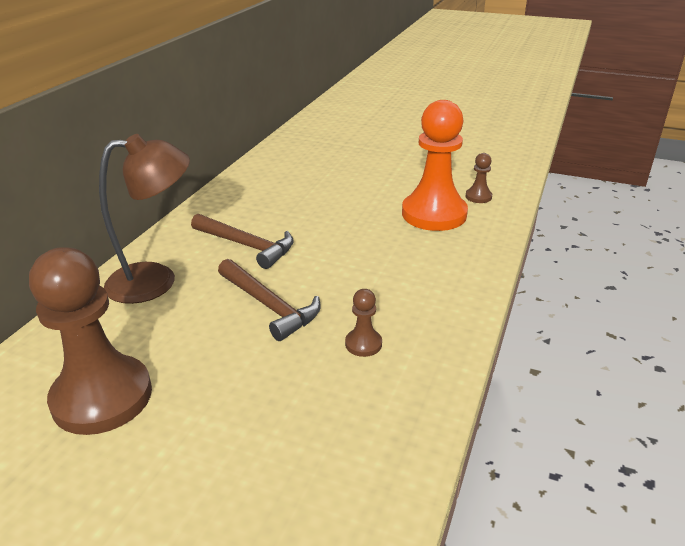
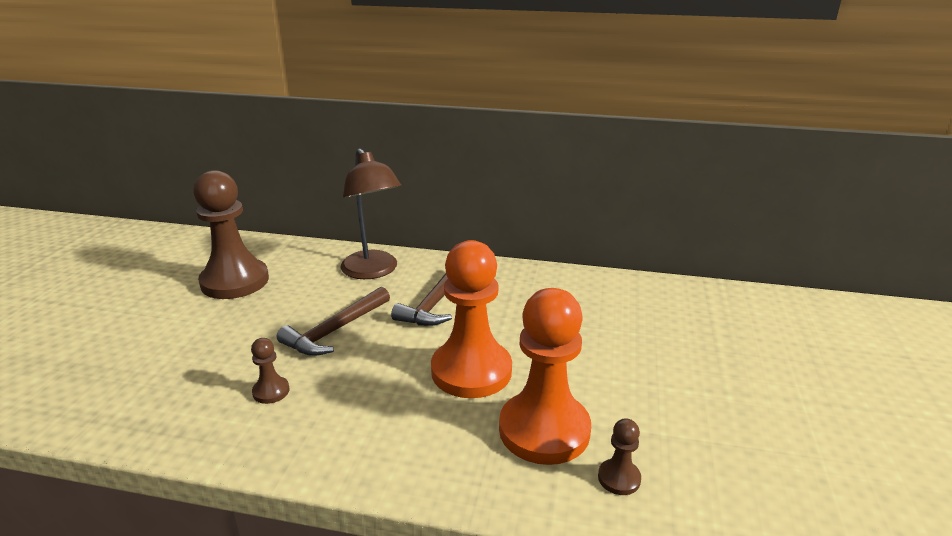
camera: 80 degrees right, 5 degrees down
none -> orange pawn [431,240,512,398]

